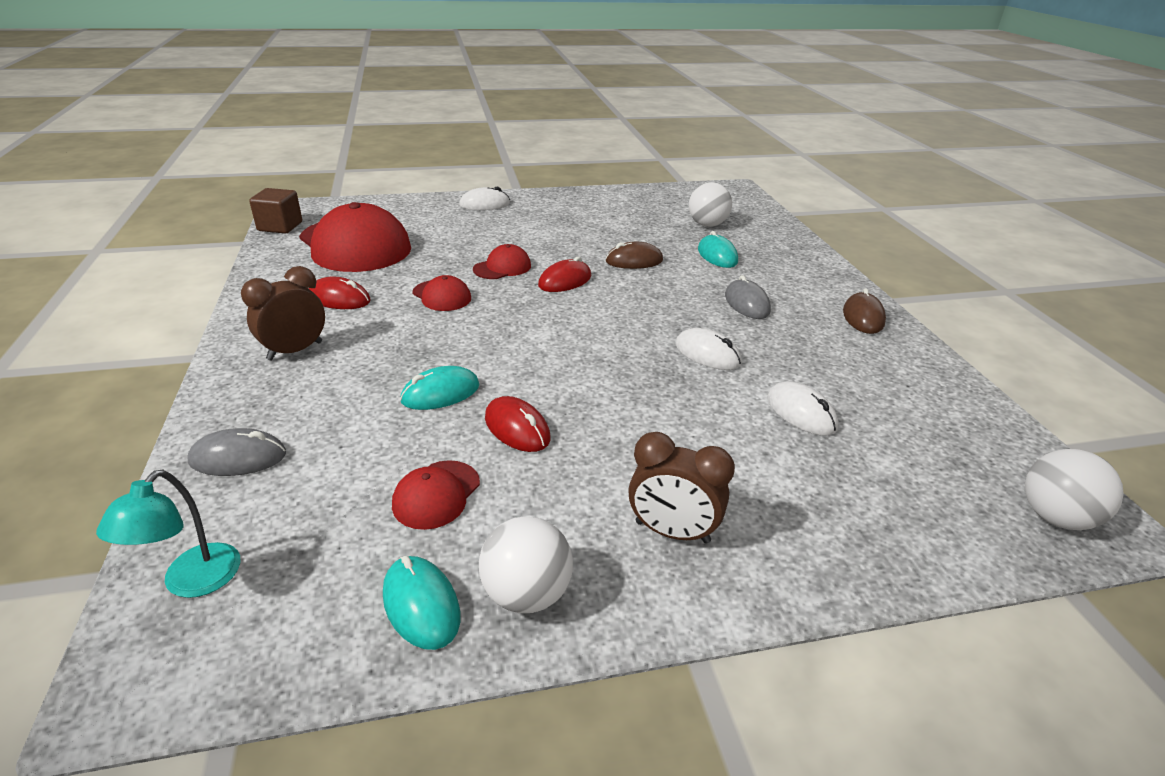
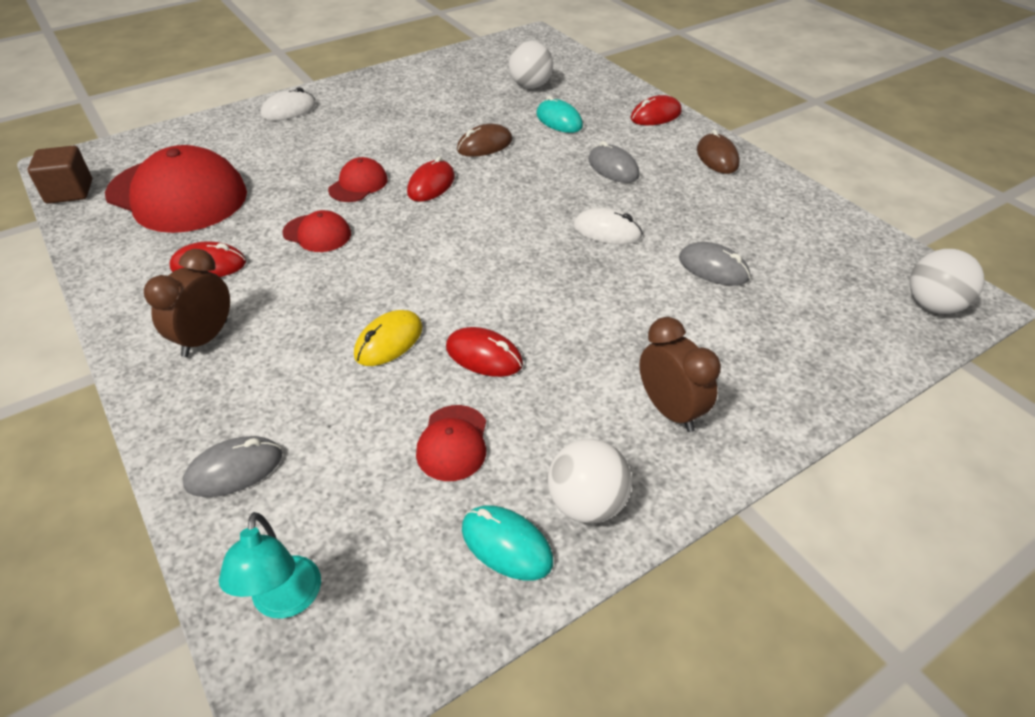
camera: 20 degrees left, 10 degrees up
turquoise mouse [400,366,480,410] -> yellow mouse [354,310,423,366]
brown clock [628,432,735,544] -> brown clock turned 120 degrees counterclockwise [639,317,721,432]
white mouse [767,381,838,436] -> grey mouse [679,242,750,286]
none -> red mouse [631,95,682,125]

